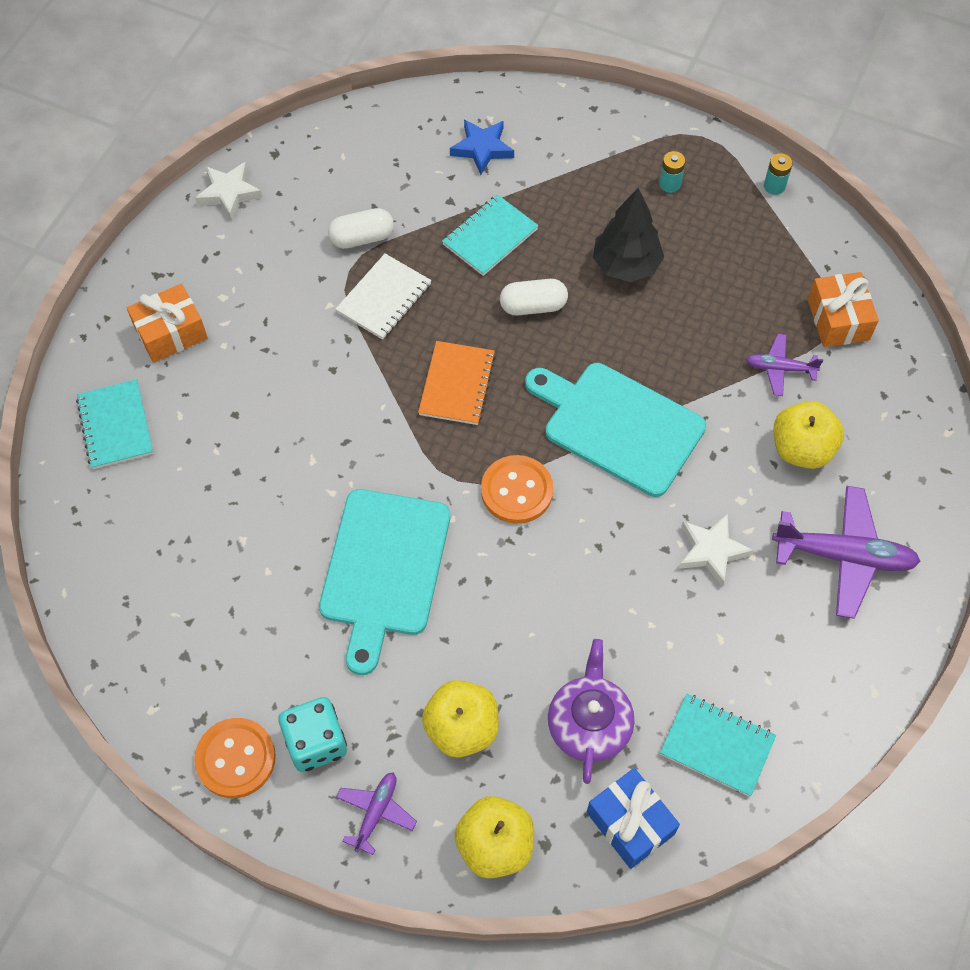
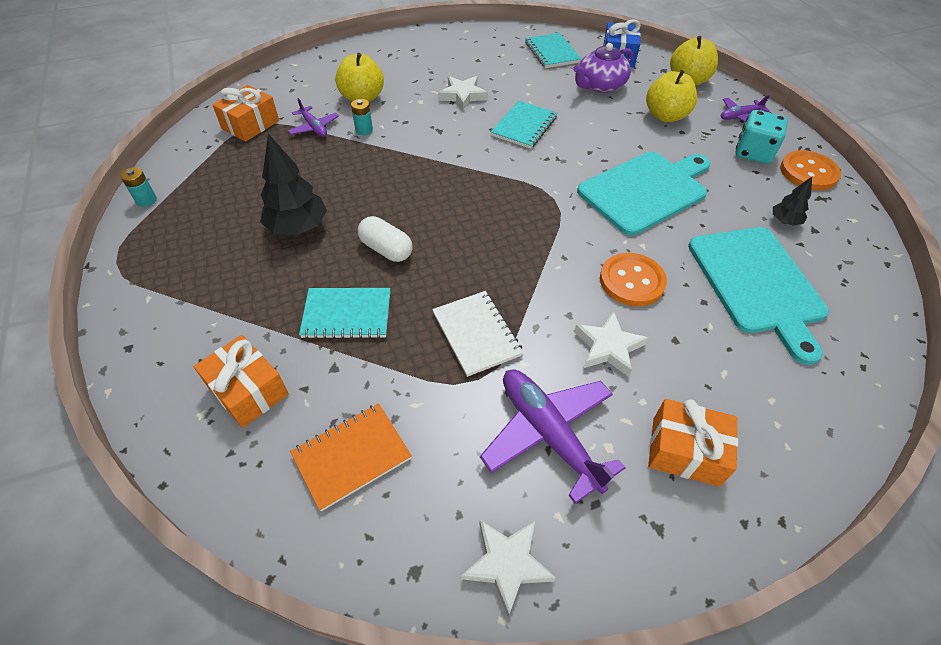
camera: 135 degrees left, 10 degrees down
turquoise notebook [76,379,153,469] -> turquoise notebook moved to [491,101,557,149]
white capsule [328,208,394,249] -> none
white notebook [335,254,432,340] -> white notebook turned 75 degrees clockwise [432,291,524,377]
orange notebook [418,341,496,425] -> orange notebook moved to [290,403,412,511]
blue star [450,119,514,175] -> orange gift [194,335,289,428]
orange button [481,455,553,524] -> orange button moved to [600,253,667,307]
turquoise cutting board [525,363,706,497] -> turquoise cutting board moved to [688,227,829,365]
turquoise battery [659,151,686,193] -> turquoise battery moved to [351,99,373,135]
purple plane [772,486,921,619] -> purple plane moved to [480,370,626,504]
none -> white star [574,311,648,377]
none -> black tree [773,177,812,226]

